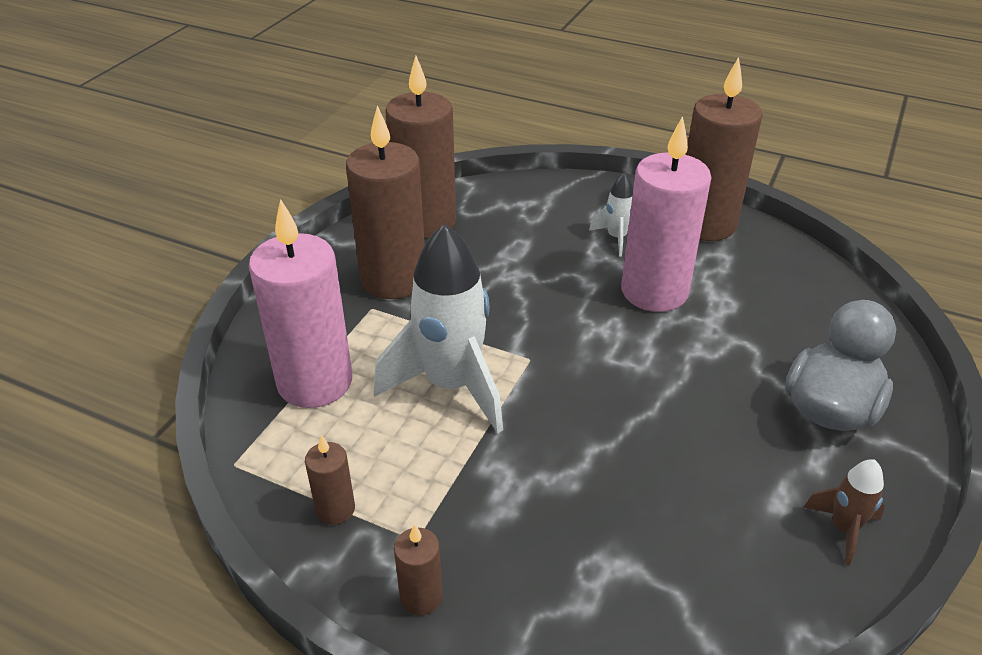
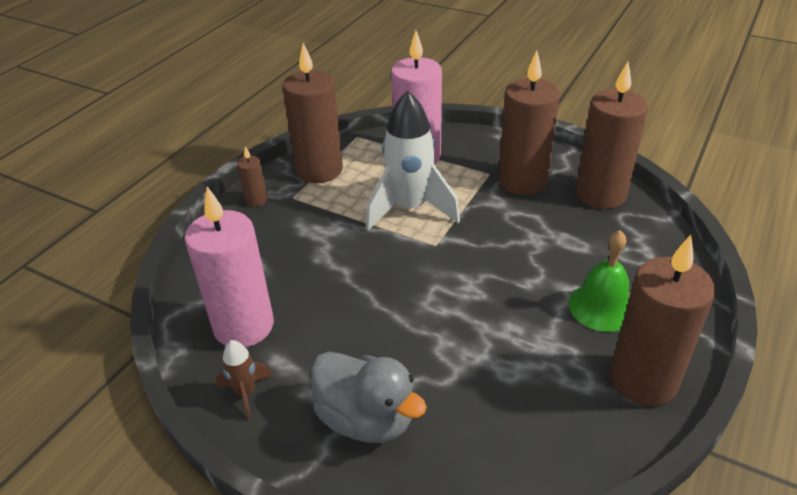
camera: 95 degrees right, 0 degrees up
brown candle [305,435,355,525] -> brown candle [282,43,343,183], size x2.22
white rocket [589,173,633,257] -> green bell [569,230,630,332]
pink candle [621,116,712,312] -> pink candle moved to [185,187,274,347]

